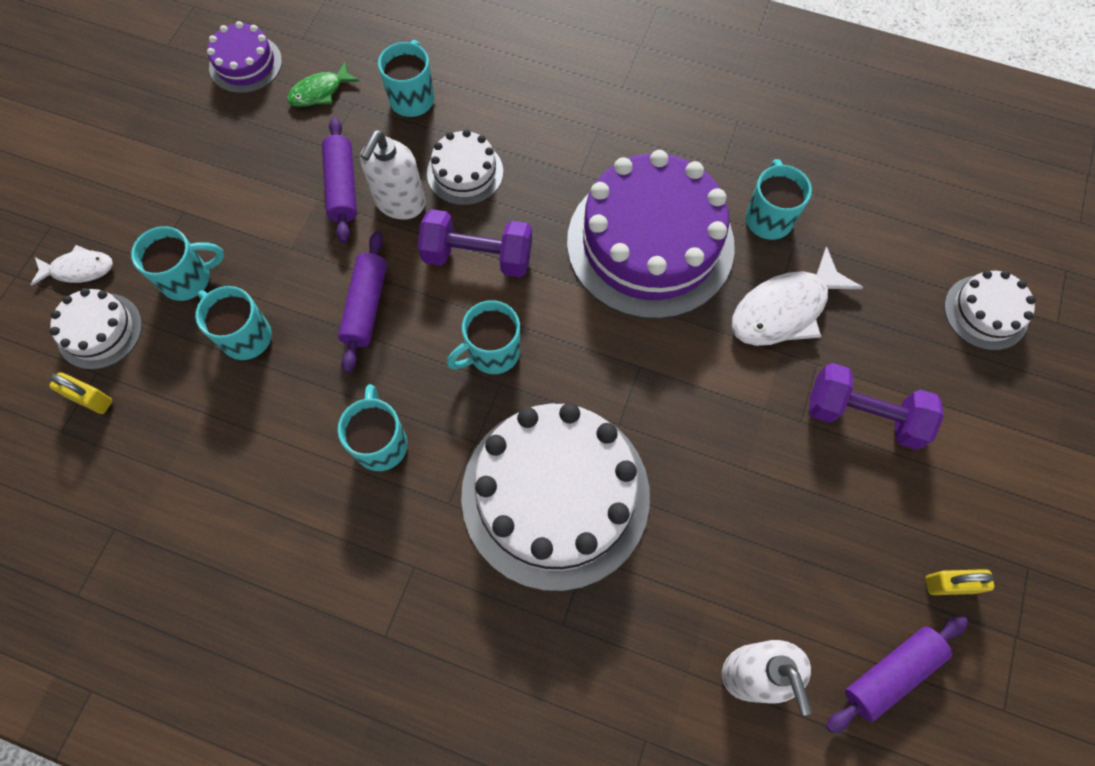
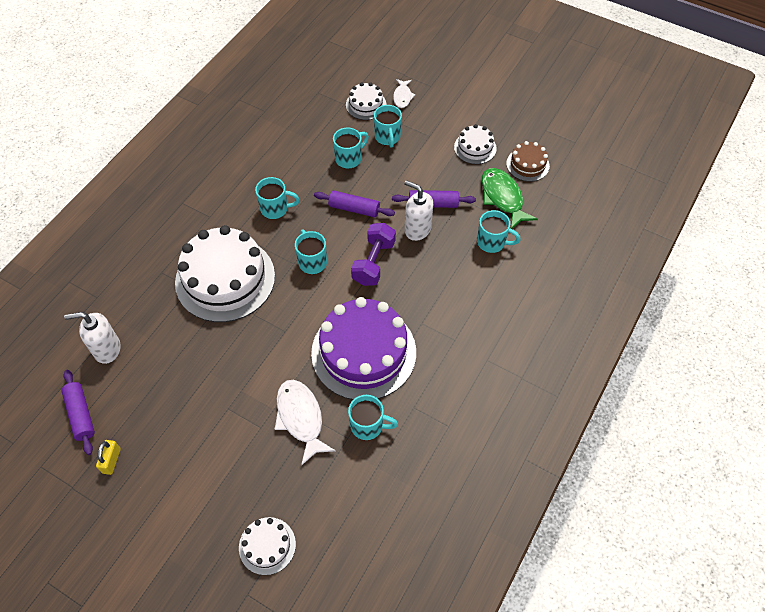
camera: 100 degrees right, 10 degrees down
yellow padlock [49,372,112,414] -> none
purple cake [207,21,282,93] -> brown cake [506,141,550,182]
green fish [287,62,359,107] -> green fish [482,168,538,229], size x1.74
white cake [427,129,503,205] -> white cake moved to [454,124,497,164]
purple dumbbell [809,363,944,450] -> none

